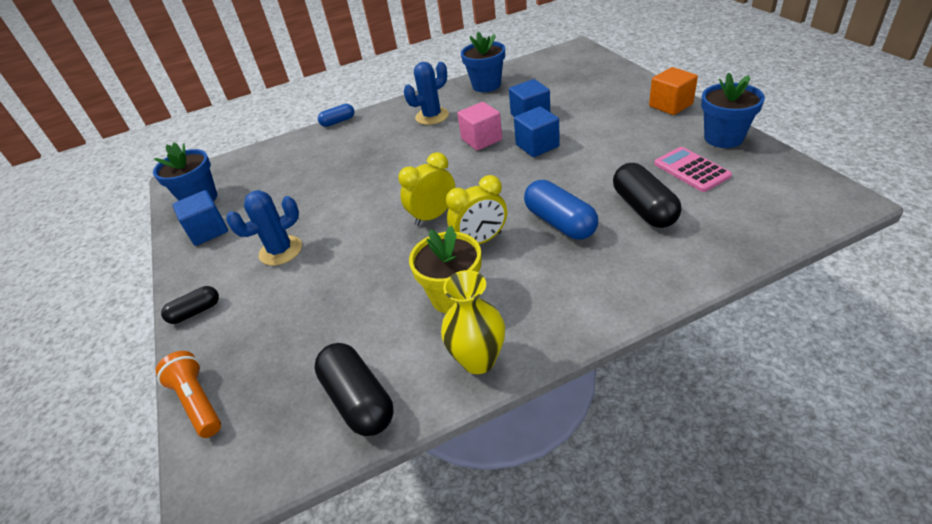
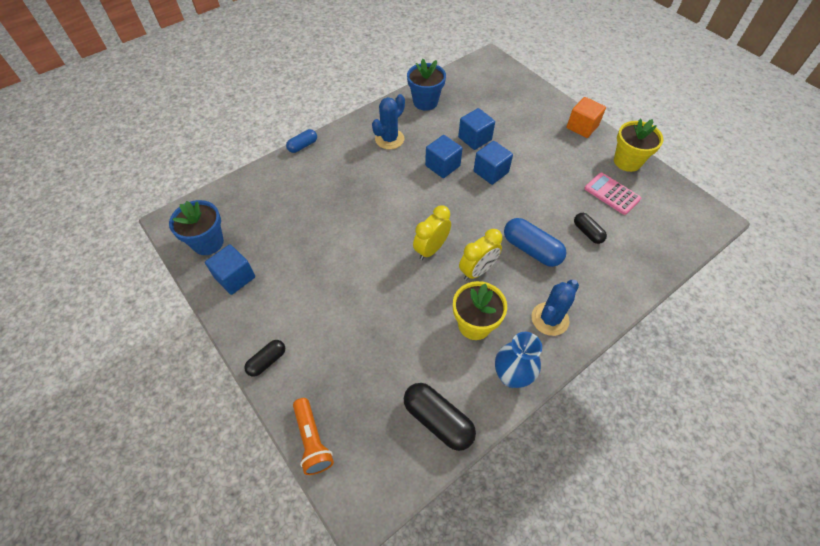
camera: 20 degrees left, 15 degrees up
orange flashlight [156,351,221,438] -> orange flashlight turned 150 degrees counterclockwise [293,398,334,475]
blue cactus [226,190,302,266] -> blue cactus moved to [532,280,579,336]
yellow vase [441,270,505,374] -> blue vase [495,332,542,388]
pink cube [457,102,502,151] -> blue cube [425,135,463,178]
black capsule [613,163,681,228] -> black capsule [574,213,607,244], size x0.59
blue flower pot [701,73,765,148] -> yellow flower pot [614,119,664,172]

